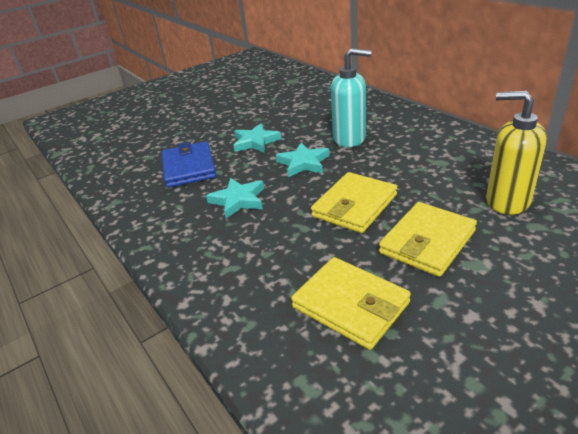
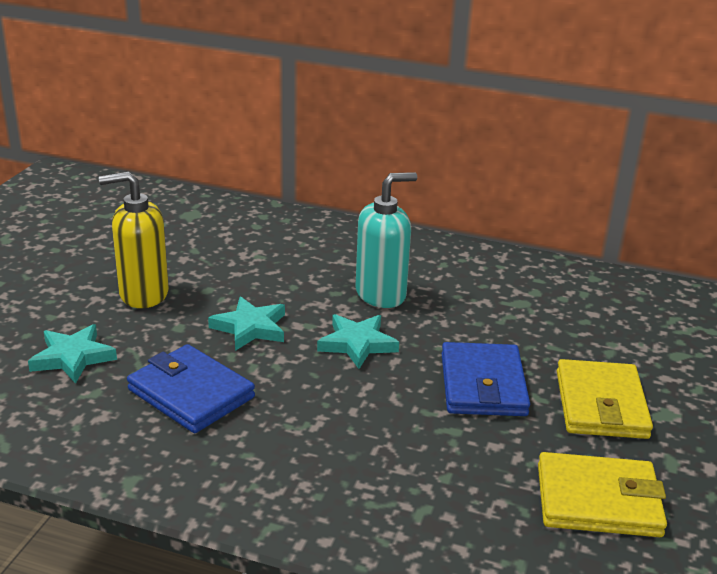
camera: 40 degrees left, 5 degrees down
turquoise star [206,178,264,219] -> turquoise star moved to [28,324,117,384]
yellow wallet [311,172,397,233] -> blue wallet [442,342,530,416]
yellow soap dispenser [486,91,547,215] -> yellow soap dispenser moved to [99,171,169,308]

